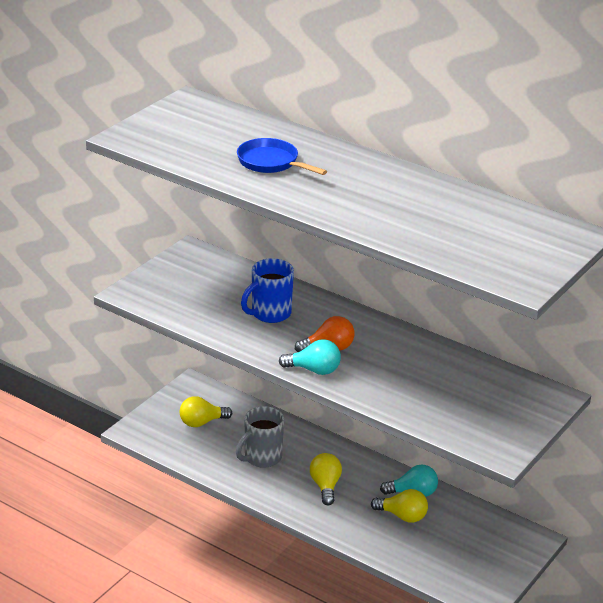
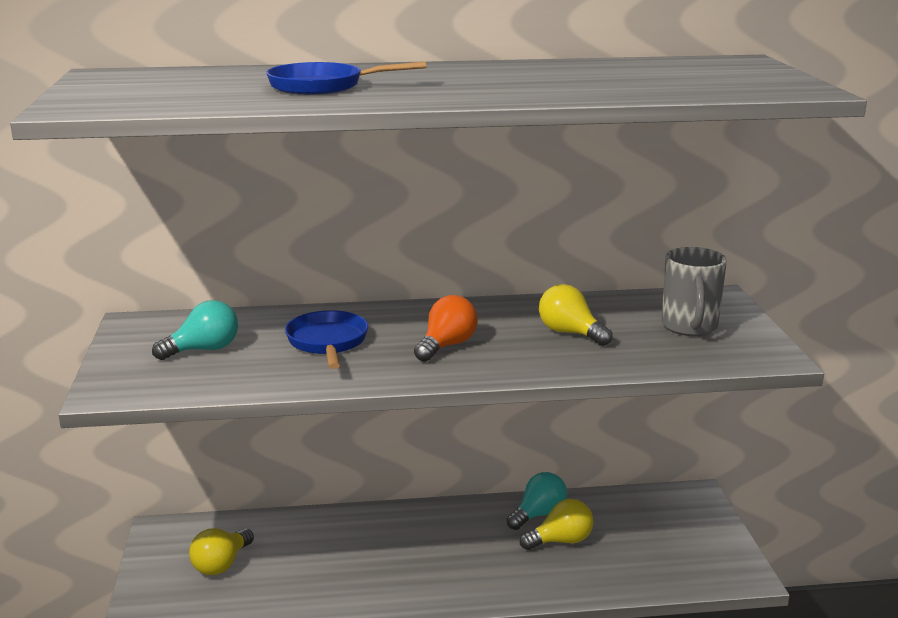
camera: 40 degrees left, 10 degrees down
grey mug [236,406,284,468] -> grey mug moved to [661,247,727,336]
blue mug [241,258,294,323] -> blue pan [285,310,368,369]
turquoise light bulb [279,339,341,375] -> turquoise light bulb moved to [152,300,238,360]
yellow light bulb [310,453,342,506] -> yellow light bulb moved to [539,284,613,346]

